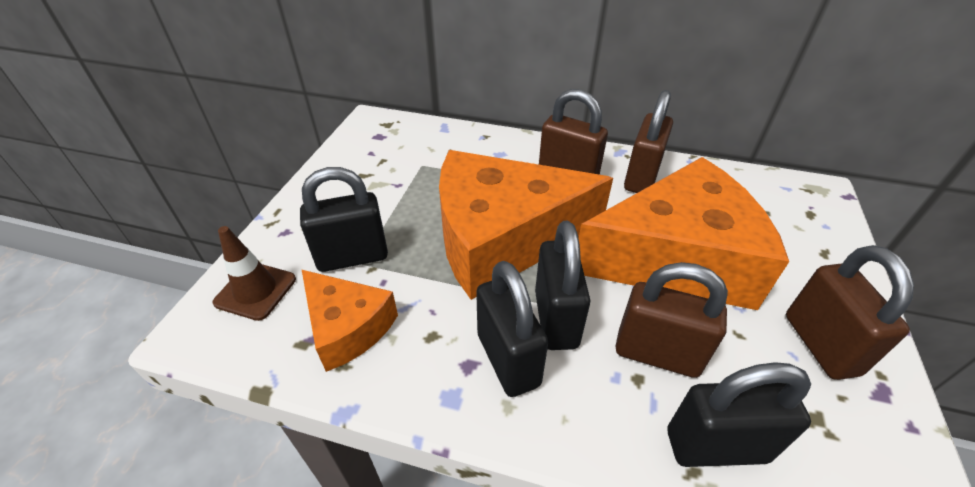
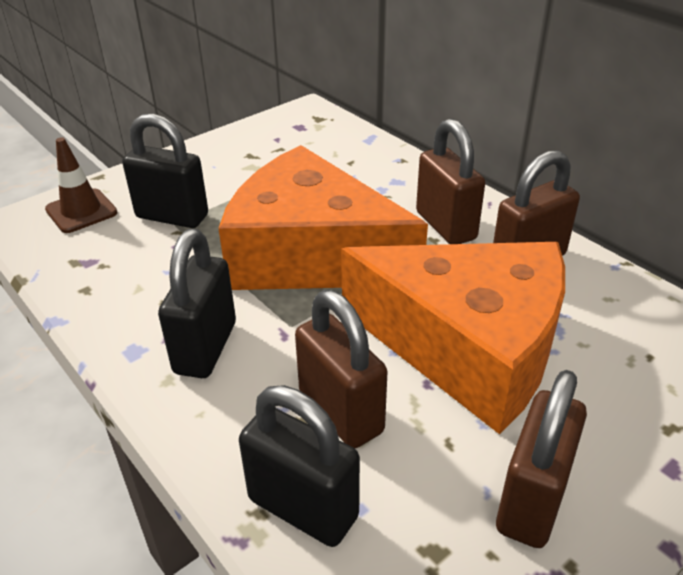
camera: 35 degrees right, 5 degrees down
orange cheese [302,270,398,372] -> none
black padlock [535,221,590,350] -> none

